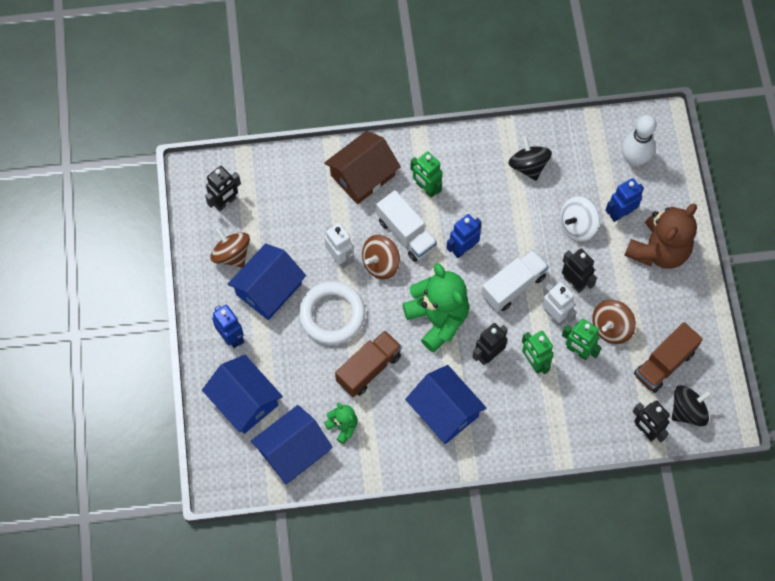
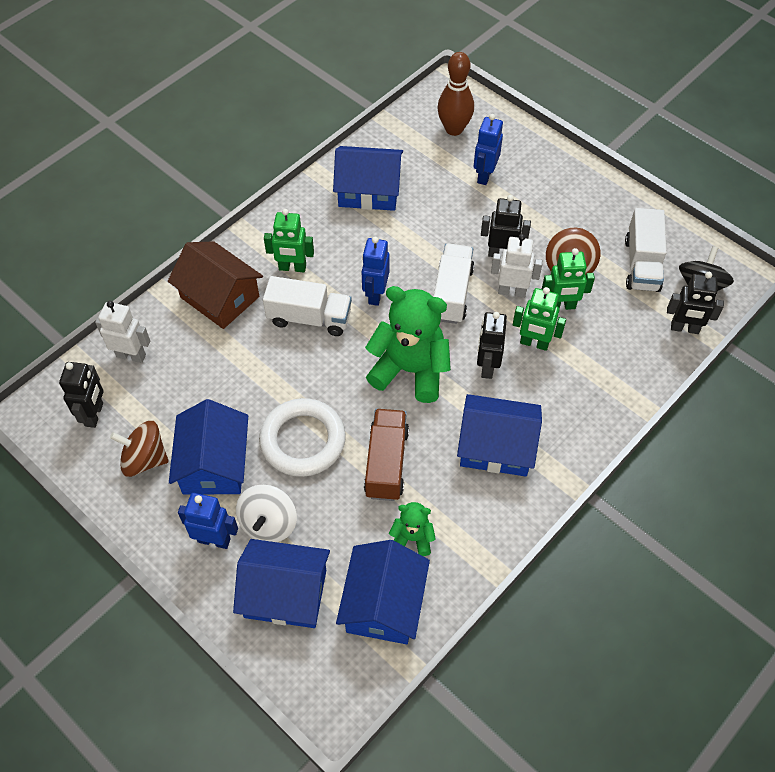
camera: 40 degrees left, 10 degrees down
brown house [324,131,401,204] -> brown house turned 60 degrees counterclockwise [168,241,263,329]
white robot [324,223,354,268] -> white robot moved to [95,301,150,363]
brown spinning top [362,235,400,280] -> none
black spinning top [508,136,552,181] -> blue house [333,146,403,211]
white spinning top [560,196,599,241] -> white spinning top moved to [236,484,297,542]
white bowling pin [622,115,657,167] -> brown bowling pin [437,52,474,136]
brown teddy bear [624,203,697,269] -> none
brown truck [634,322,703,393] -> white truck [625,208,667,292]

